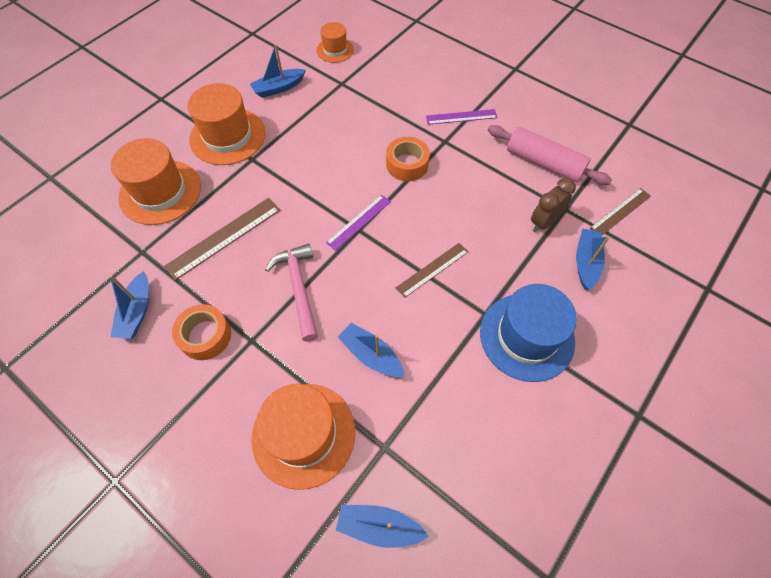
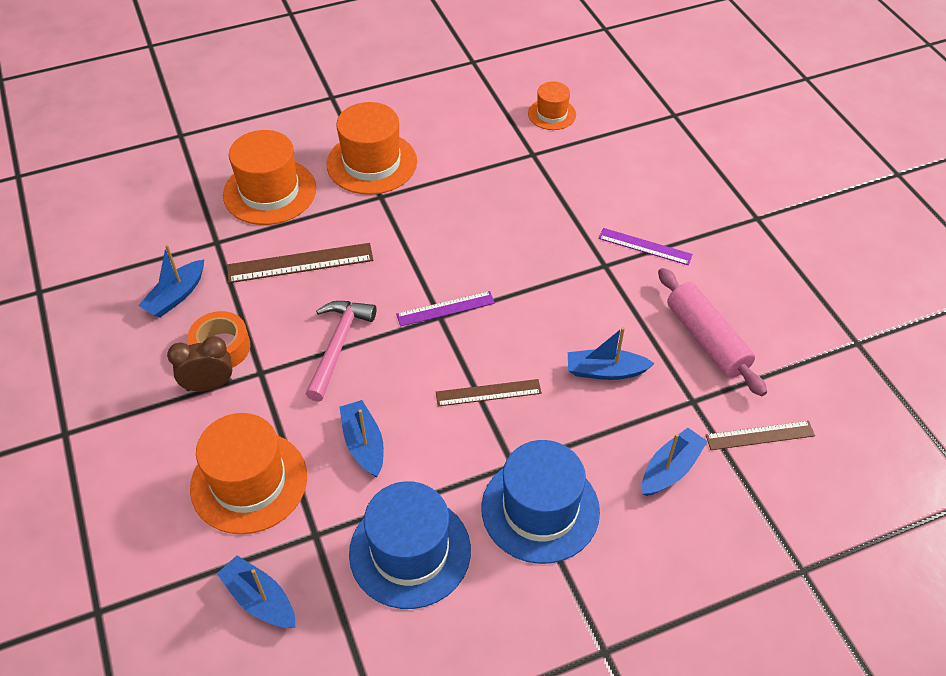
camera: 30 degrees right, 10 degrees down
blue boat [250,44,306,98] -> blue boat moved to [568,327,655,380]
orange tape [386,137,430,181] -> none
brown clock [531,178,576,232] -> brown clock moved to [167,336,232,391]
none -> blue hat [349,481,471,609]

